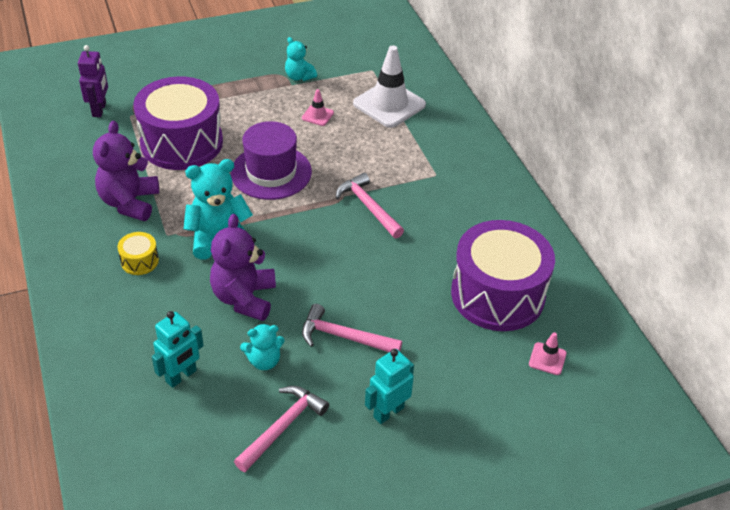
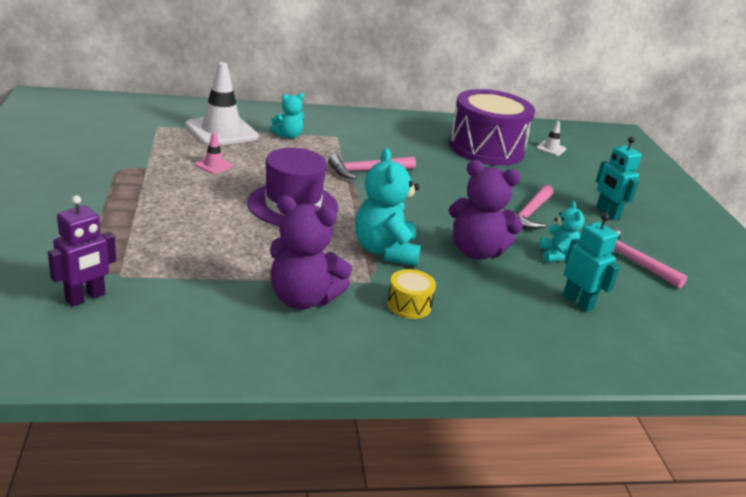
camera: 80 degrees left, 15 degrees down
purple robot [78,45,108,117] -> purple robot turned 120 degrees clockwise [48,195,116,307]
purple drum [133,76,223,170] -> none
turquoise teddy bear [285,37,317,81] -> turquoise teddy bear moved to [270,93,304,139]
pink traffic cone [529,332,567,375] -> white traffic cone [536,121,566,156]

